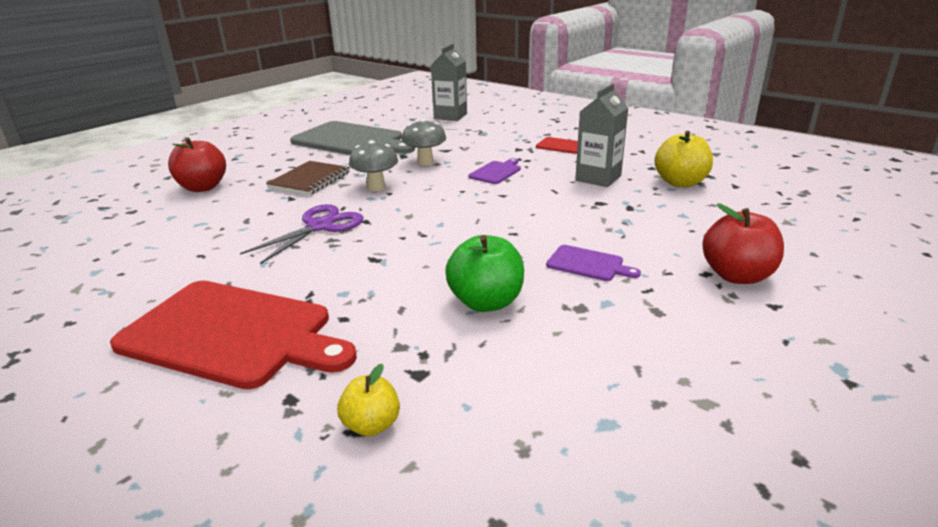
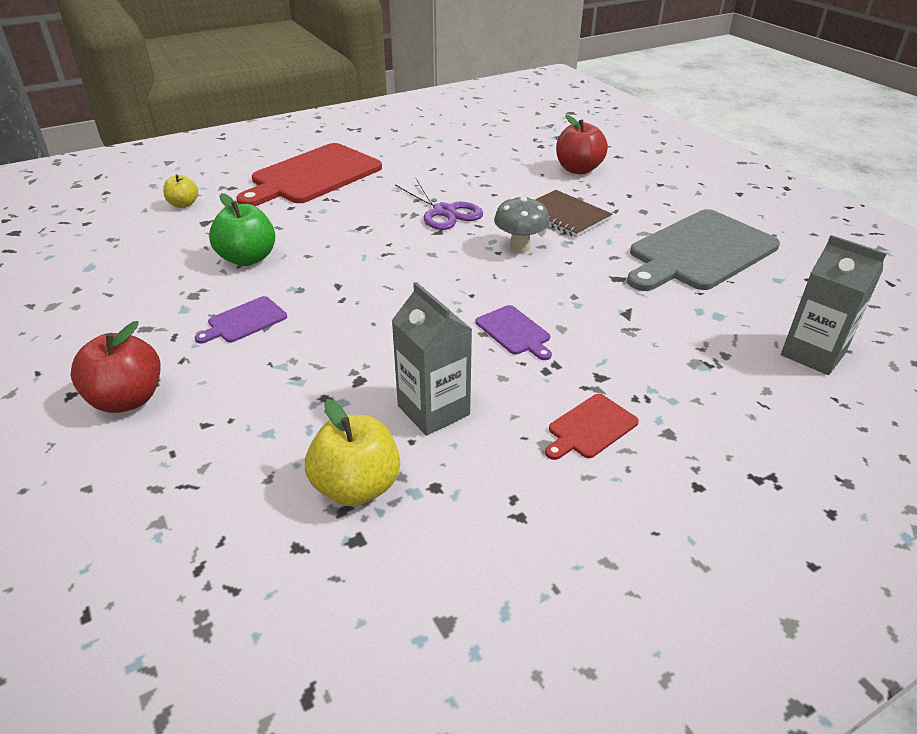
camera: 110 degrees right, 10 degrees up
grey mushroom [402,119,446,165] -> none

